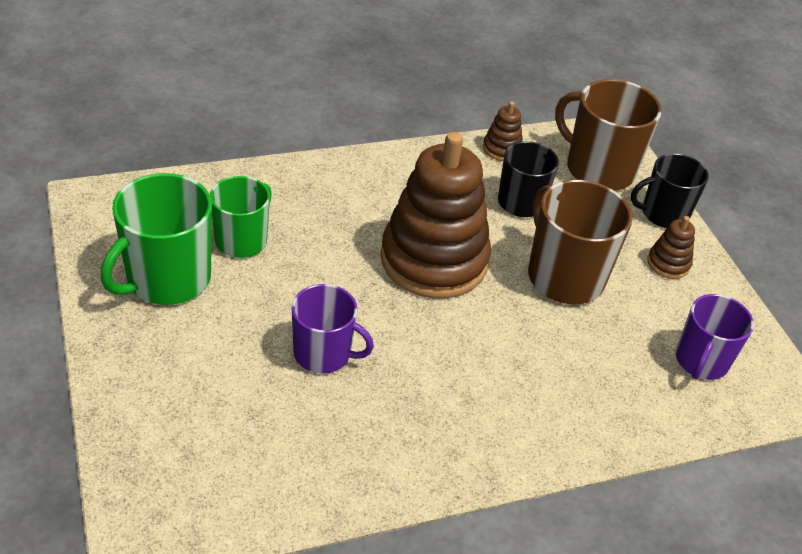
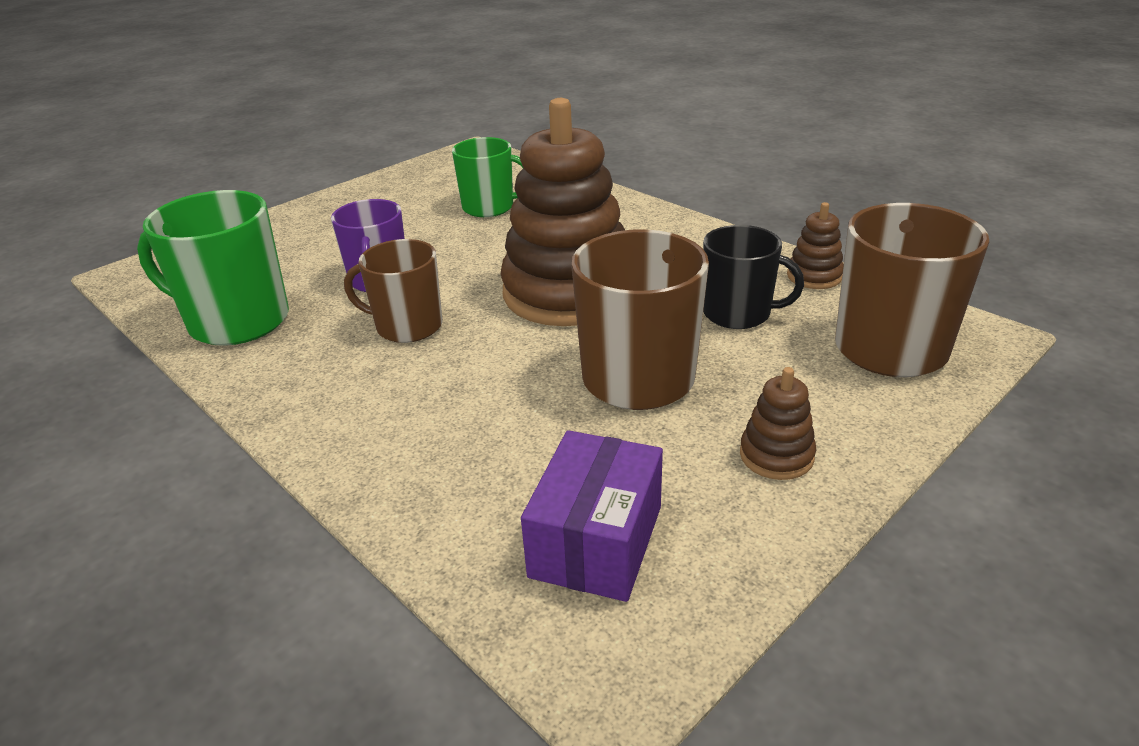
camera: 70 degrees right, 10 degrees down
green mug [101,173,212,305] -> green mug moved to [137,190,289,346]
black mug [631,153,709,228] -> none
purple mug [676,294,754,380] -> purple box [521,430,663,602]
none -> brown mug [344,239,443,343]

